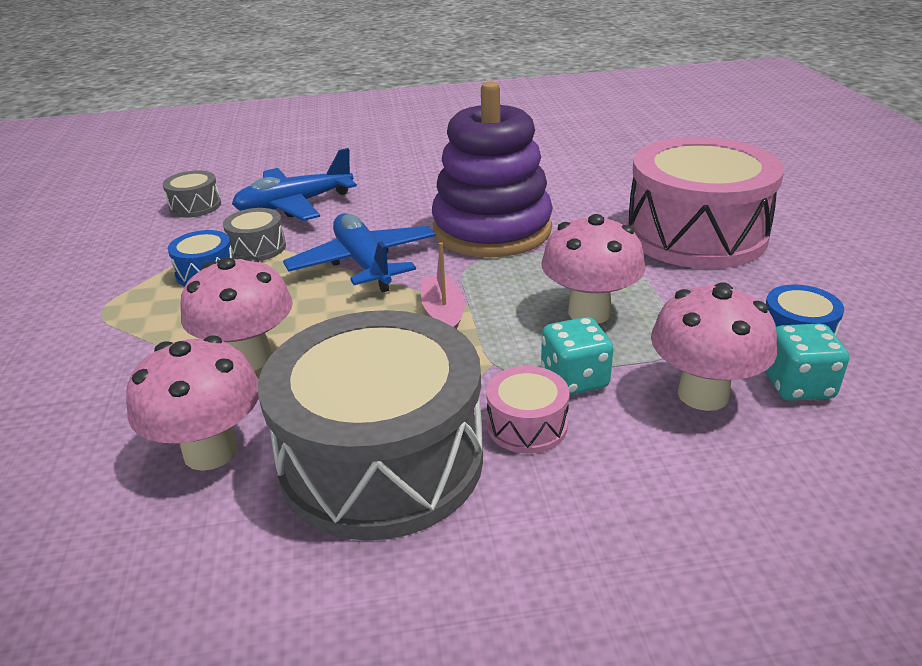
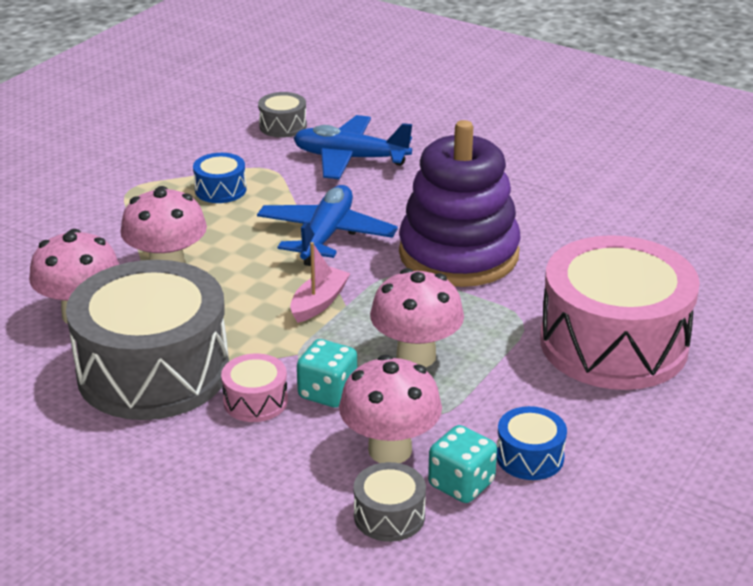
camera: 40 degrees right, 0 degrees up
grey drum [223,208,286,261] -> grey drum moved to [353,462,426,542]

